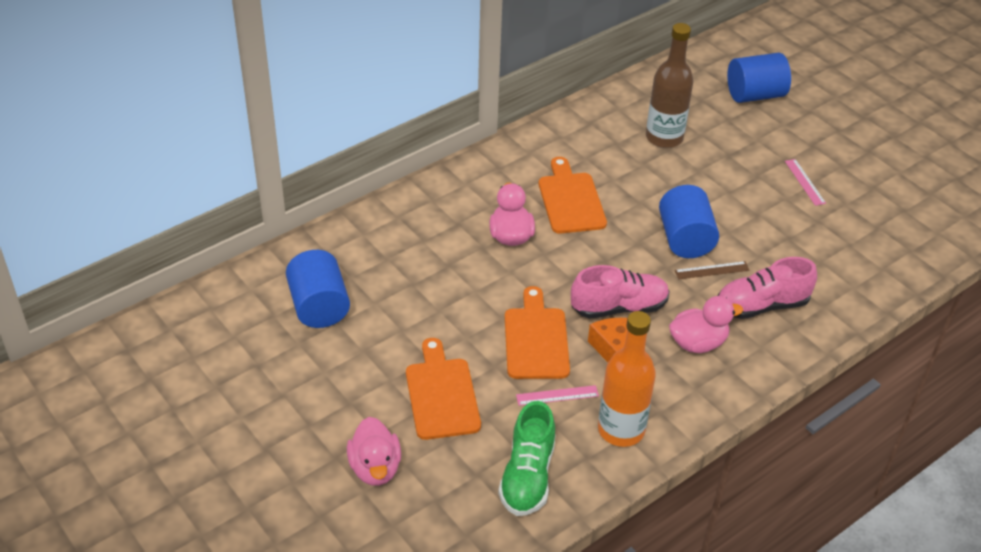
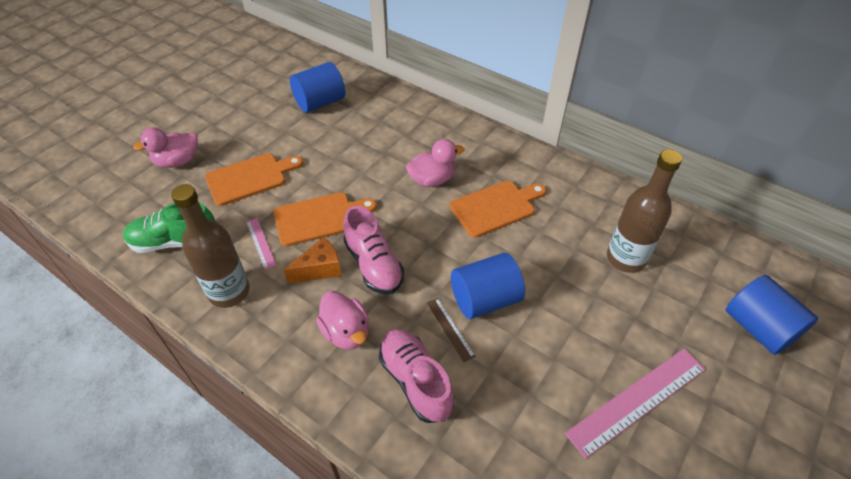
camera: 75 degrees right, 5 degrees up
orange bottle [598,311,656,447] -> brown bottle [171,184,250,308]
pink ruler [785,159,826,206] -> pink ruler [565,349,706,459], size x2.01

